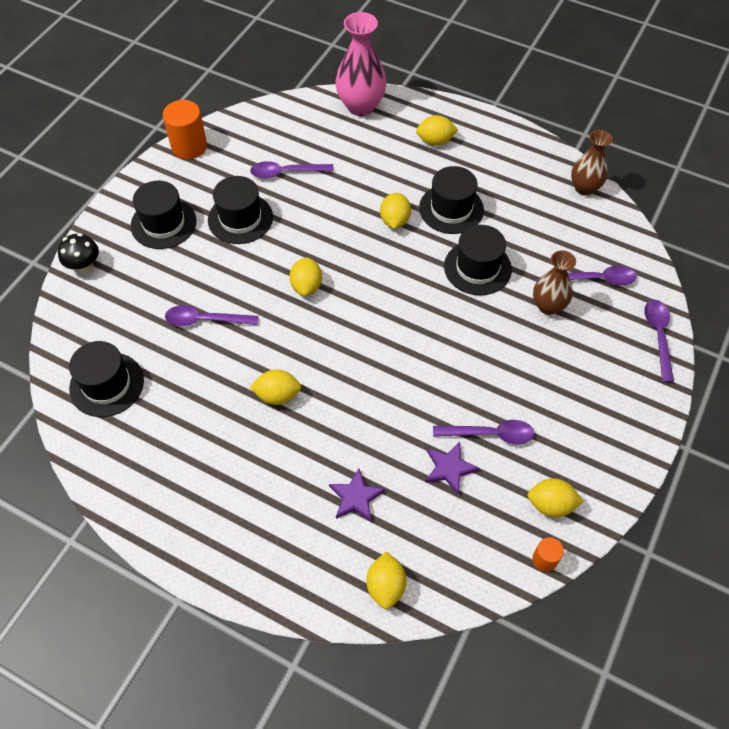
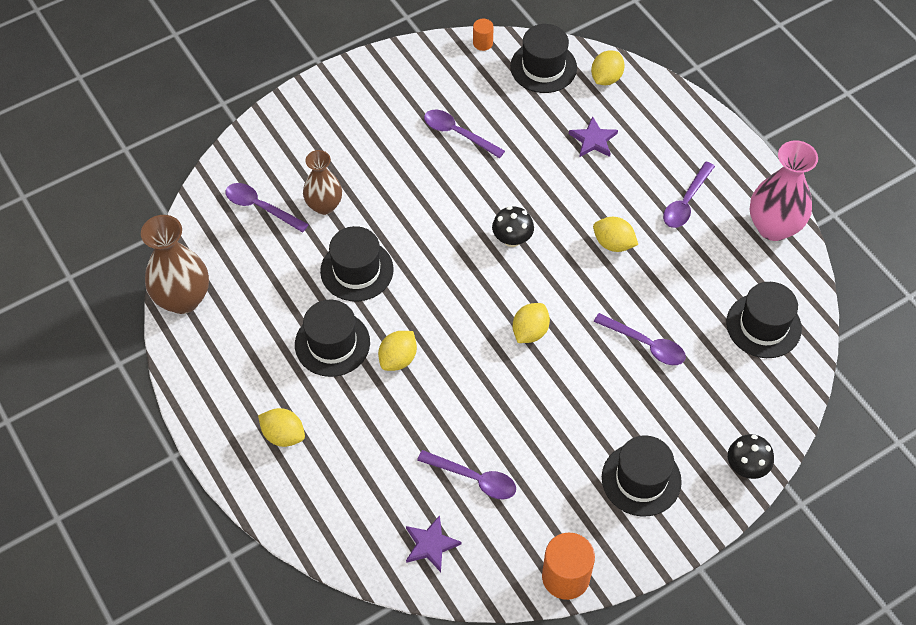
camera: 150 degrees left, 0 degrees up
black hat [208,176,273,244] -> black hat moved to [510,24,577,93]
pink vase [335,12,387,116] -> pink vase moved to [750,141,818,241]
purple star [425,442,480,495] -> purple star moved to [406,515,462,572]
yellow lemon [527,478,583,517] -> none
brown vase [571,130,613,196] -> brown vase [141,215,209,314], size x1.53
purple spoon [644,300,674,383] -> purple spoon moved to [663,161,715,228]
none -> black mushroom [492,206,534,247]

